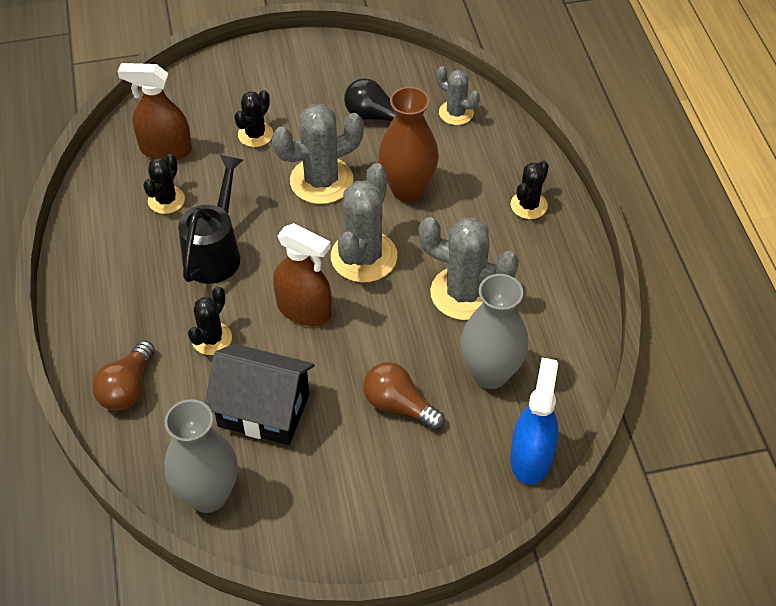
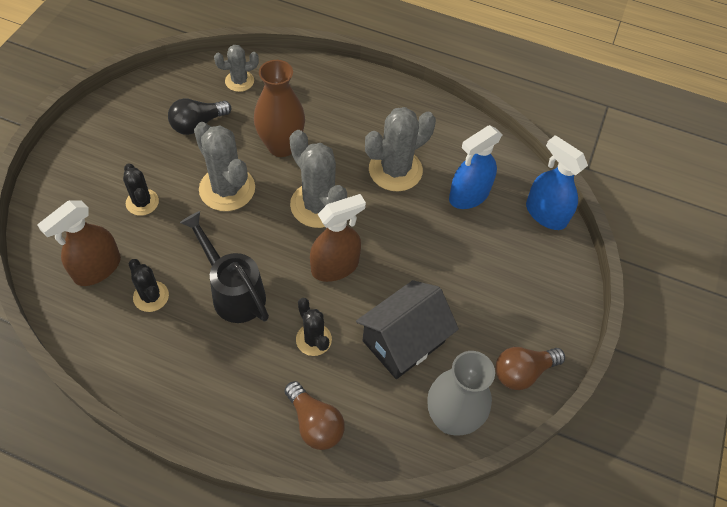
camera: 60 degrees left, 5 degrees up
grey cactus [272,104,364,204] -> grey cactus turned 45 degrees counterclockwise [194,122,255,211]
brown light bulb [363,362,445,430] -> brown light bulb moved to [495,347,565,390]
grey vase [461,274,528,389] -> blue spray bottle [449,125,502,209]
black cactus [511,160,549,219] -> none

